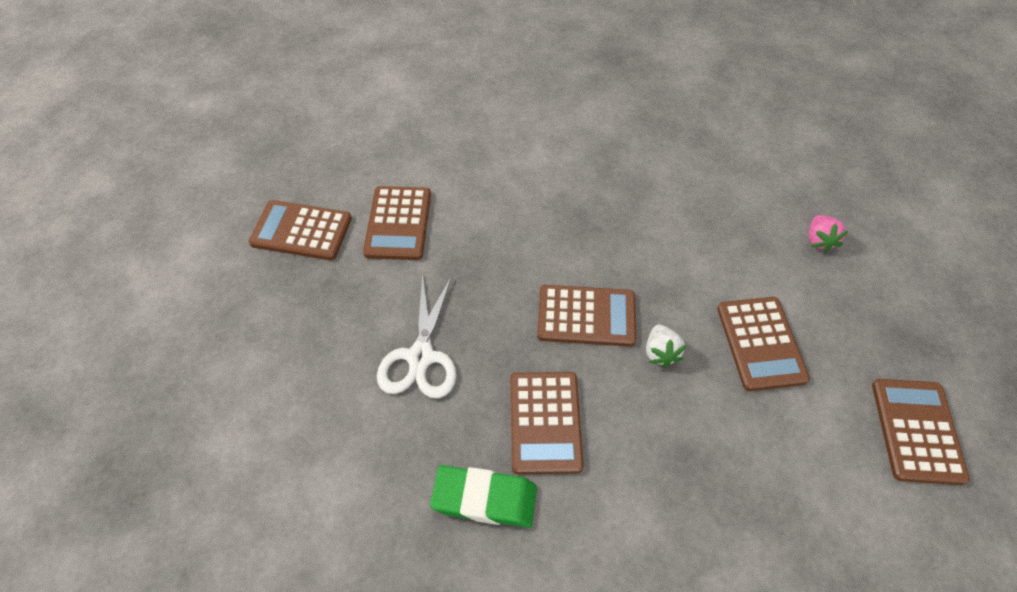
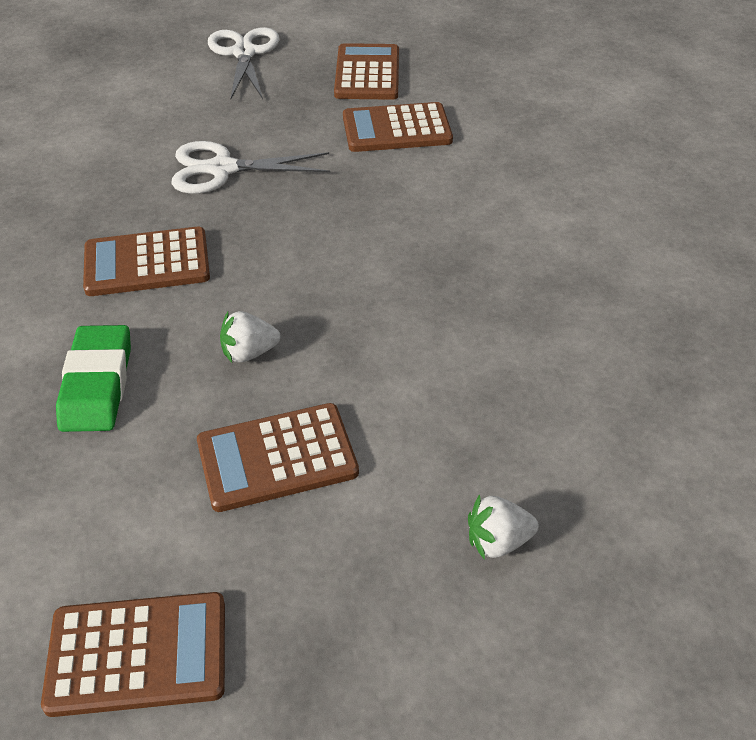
camera: 80 degrees right, 10 degrees down
green eraser [430,465,537,528] -> green eraser moved to [56,325,131,432]
brown calculator [537,285,636,347] -> none
pink strawberry [809,215,849,253] -> white strawberry [468,494,539,560]
none -> white scissors [208,27,280,99]

